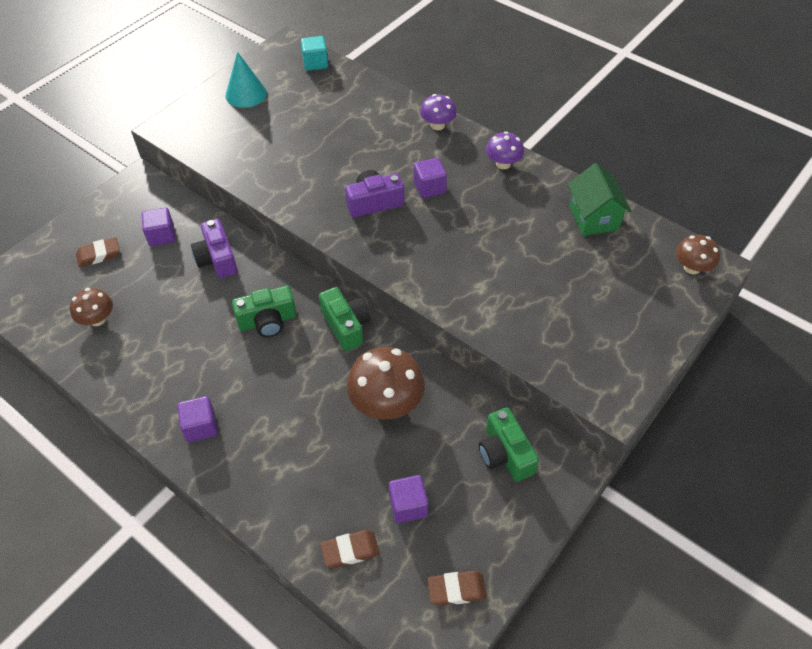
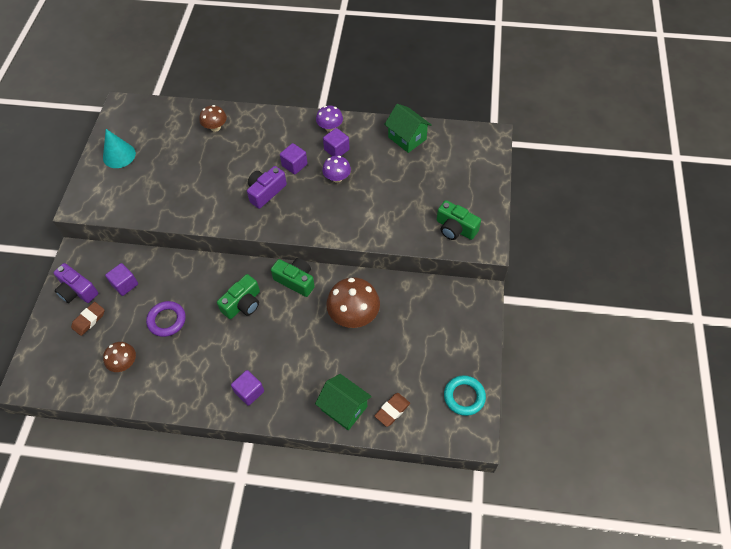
camera: 30 degrees left, 5 degrees up
purple camera [191,219,237,278] -> purple camera moved to [53,263,98,303]
turquoise cube [301,36,328,71] -> none
purple cube [389,475,428,523] -> purple cube moved to [323,128,350,156]
purple mushroom [420,94,457,130] -> purple mushroom moved to [322,156,351,183]
brown eraser [427,571,487,606] -> turquoise ring [444,375,486,416]
green camera [479,408,539,482] -> green camera moved to [437,200,481,240]
brown mushroom [676,235,720,274] -> brown mushroom moved to [199,105,227,132]
none -> purple ring [146,301,186,337]
none -> green house [315,374,372,430]

